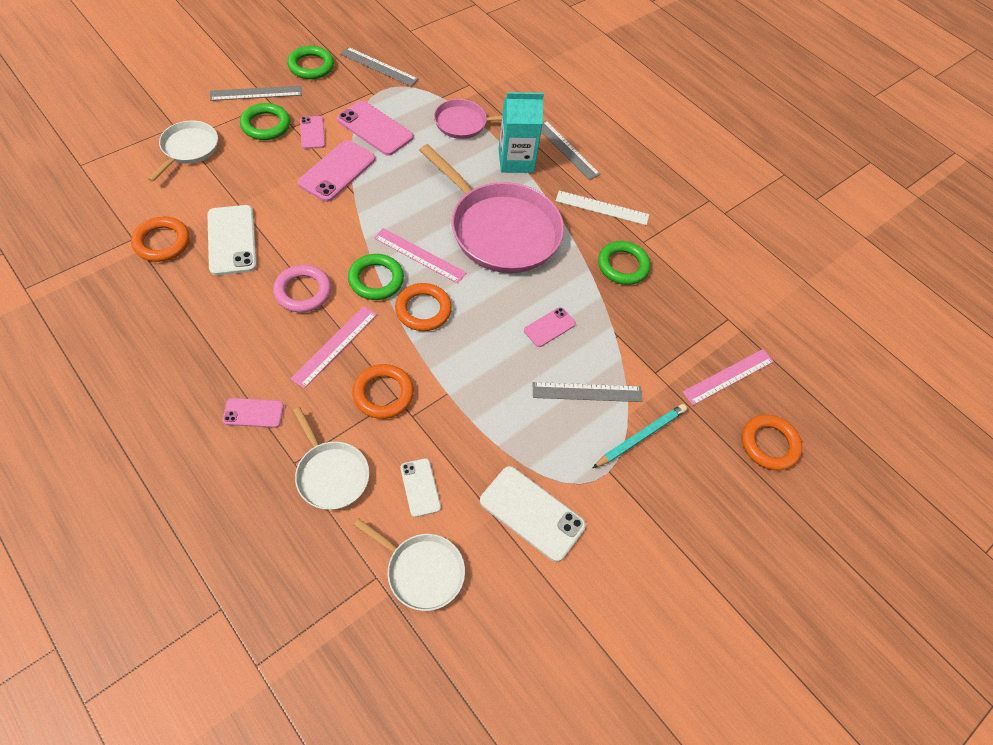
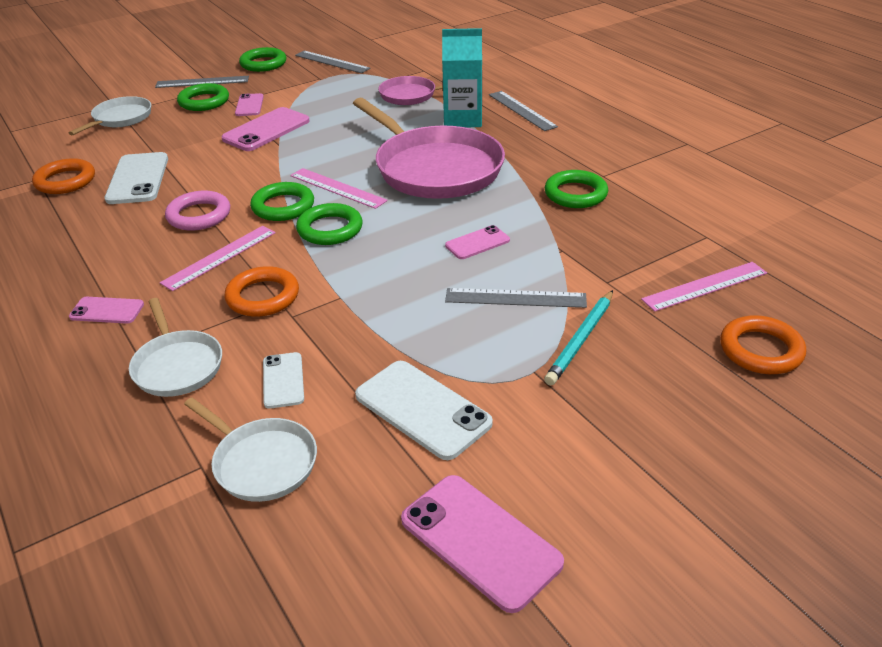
camera: 15 degrees right, 20 degrees down
pink phone [337,100,413,156] -> pink phone moved to [401,475,564,613]
orange ring [395,283,452,331] -> green ring [296,203,363,245]
white ruler [556,191,649,225] -> none
turquoise pencil [593,404,687,468] -> turquoise pencil turned 150 degrees clockwise [544,290,613,385]

